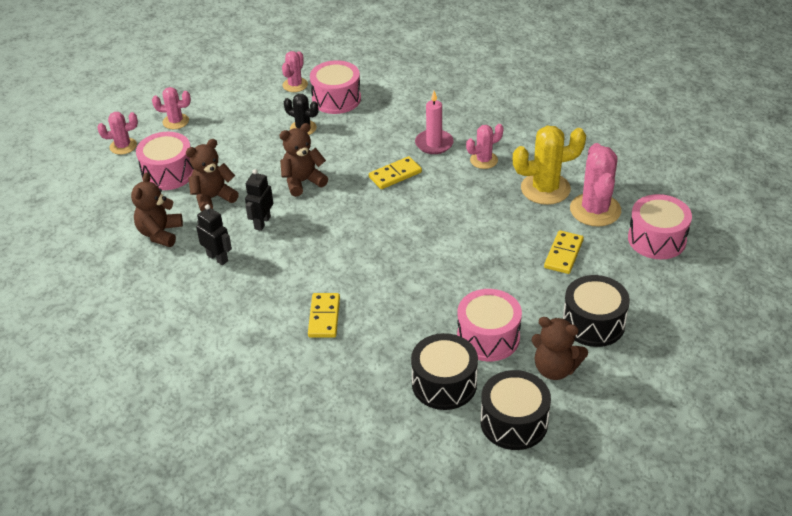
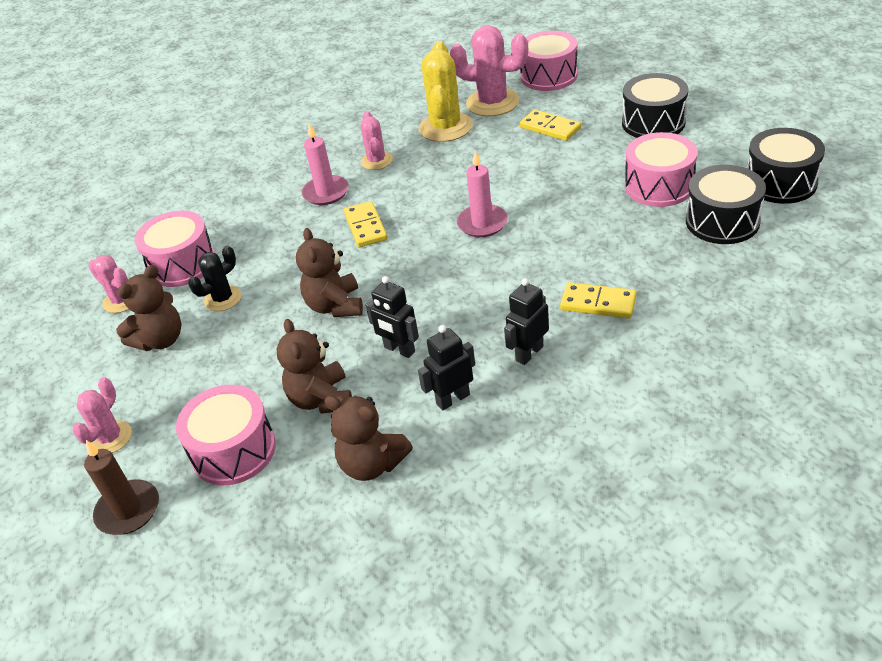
camera: 70 degrees left, 0 degrees up
pink cactus [97,112,138,155] -> brown candle [84,440,159,535]
brown teddy bear [531,317,588,380] -> brown teddy bear moved to [116,265,181,351]
none -> pink candle [457,151,508,237]
none -> black robot [504,278,549,365]

